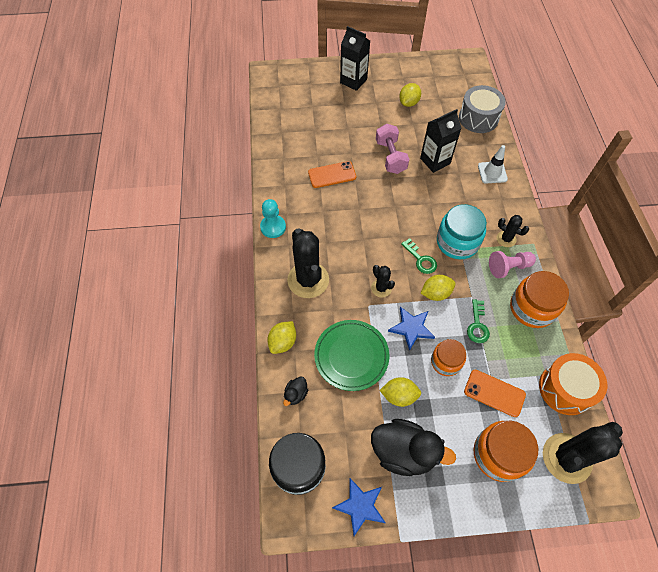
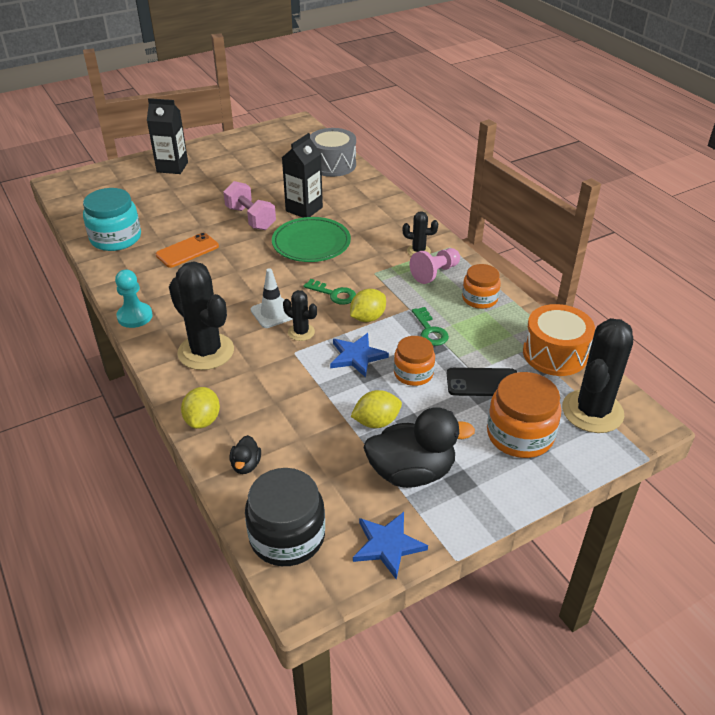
camera: 25 degrees left, 20 degrees down
green plate [314,320,389,391] -> green plate moved to [272,217,351,262]
yellow lemon [399,83,421,107] -> none
turquoise jar [437,204,487,259] -> turquoise jar moved to [83,188,141,251]
orange phone [464,370,526,417] -> black phone [447,368,518,396]
white traffic cone [478,145,508,183] -> white traffic cone moved to [250,268,293,328]
orange jar [510,271,569,328] -> orange jar [462,264,501,309], size x0.64

